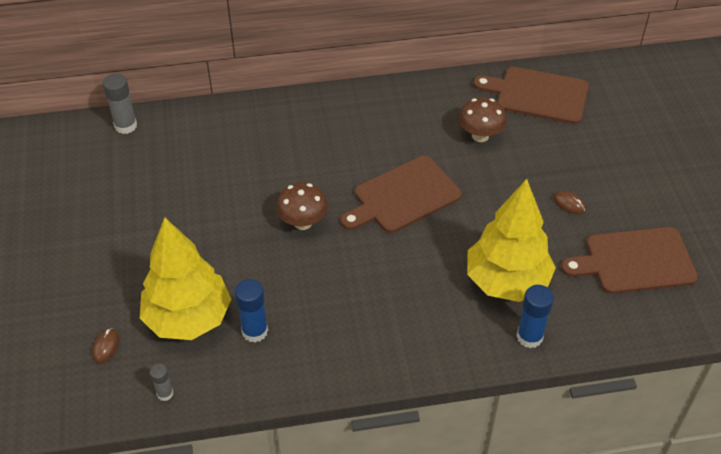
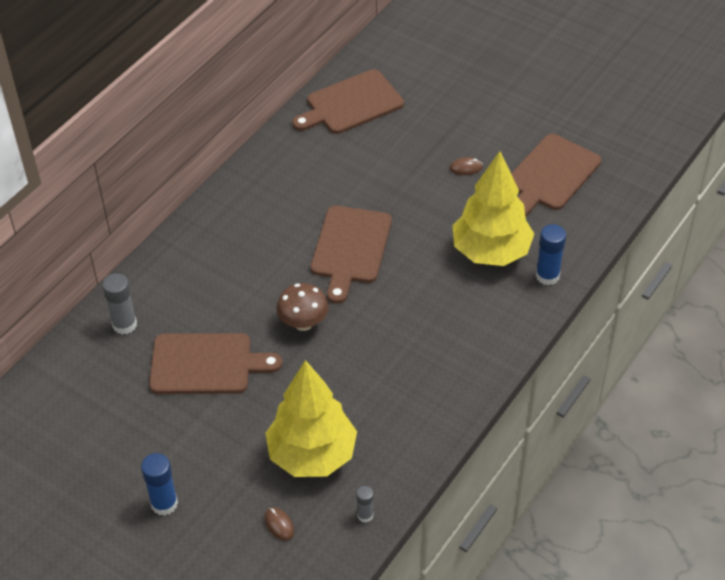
camera: 45 degrees left, 0 degrees up
grey glue stick [103,74,137,134] -> grey glue stick moved to [102,273,137,335]
blue glue stick [235,279,268,342] -> blue glue stick moved to [141,453,178,516]
brown mushroom [459,97,507,142] -> none
none -> brown cutting board [149,333,283,394]

